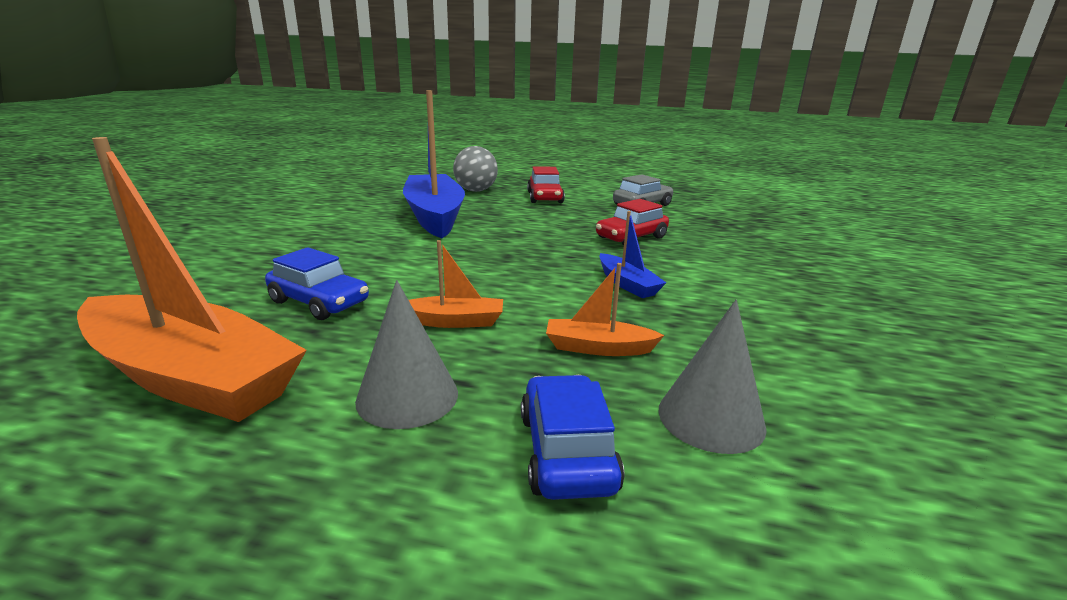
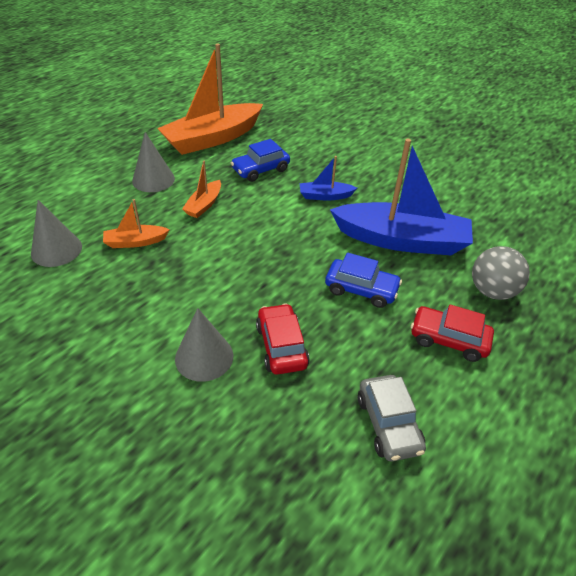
camera: 115 degrees right, 20 degrees up
blue car [521,375,624,500] -> blue car moved to [325,253,402,308]
orange boat [546,263,664,356] -> orange boat turned 135 degrees counterclockwise [103,199,170,248]
blue boat [599,211,666,298] -> blue boat moved to [300,156,357,200]
none -> grey cone [175,308,233,382]

